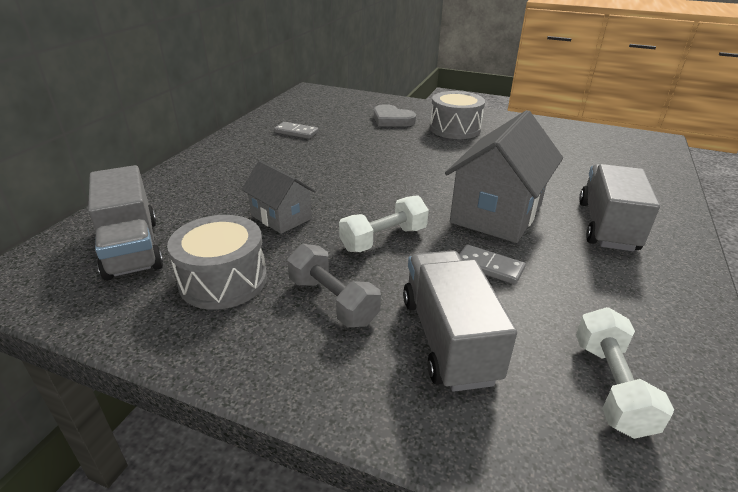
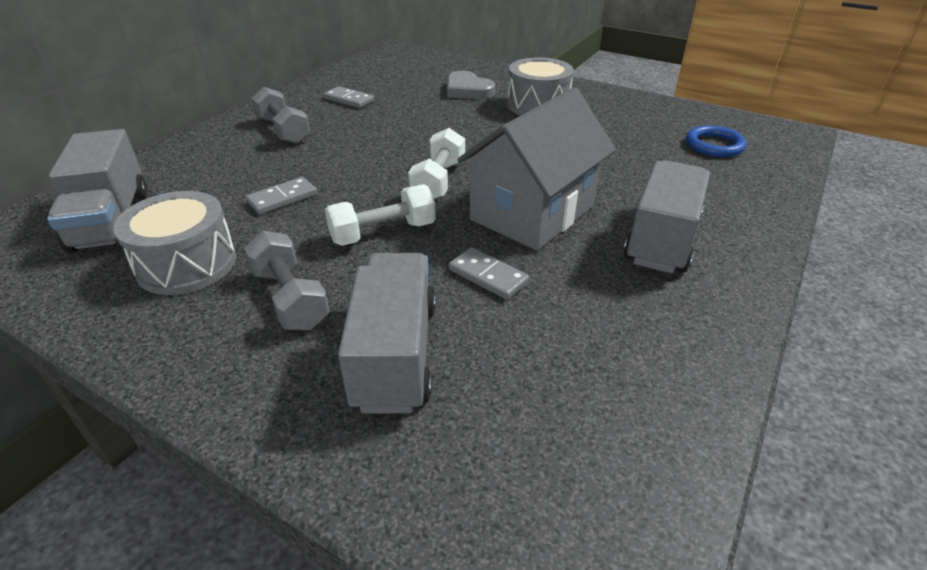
camera: 10 degrees right, 5 degrees up
grey house [241,160,316,234] -> grey domino [246,177,317,214]
white dumbbell [576,307,674,439] -> white dumbbell moved to [408,128,465,199]
none -> grey dumbbell [251,87,310,144]
none -> blue ring [686,125,747,157]

